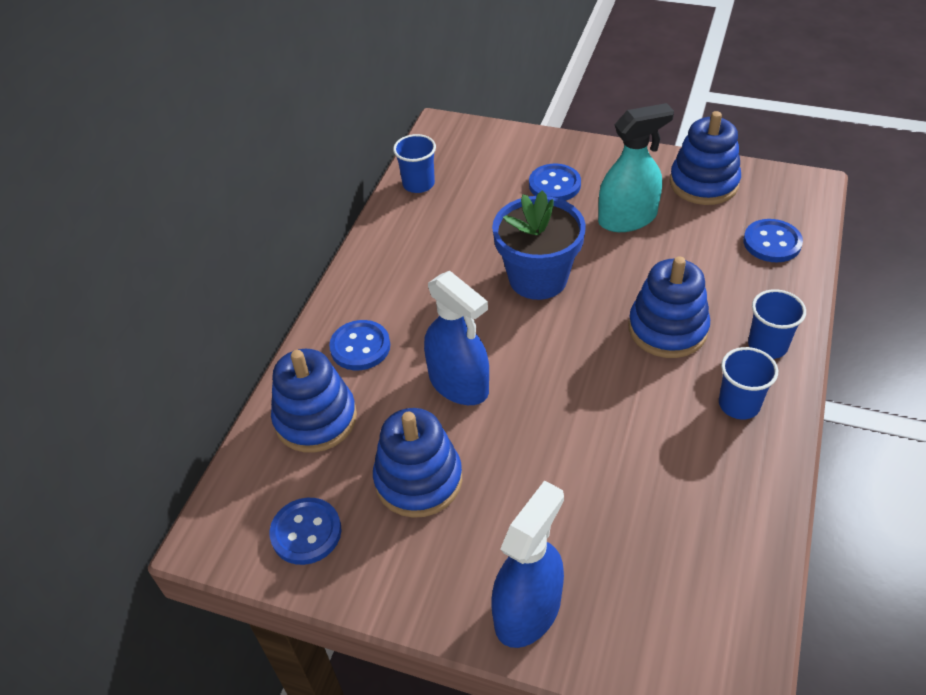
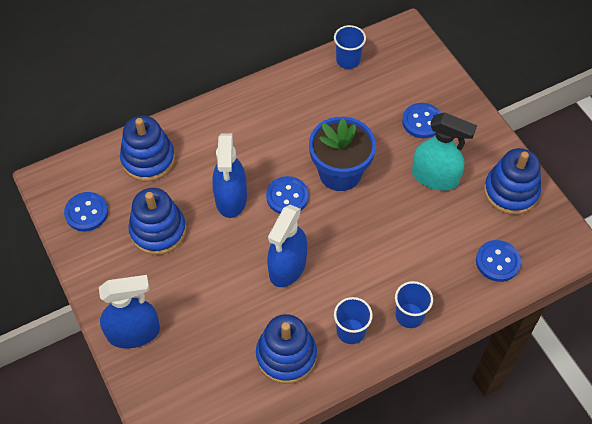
camera: 40 degrees right, 10 degrees up
blue button [329,320,390,370] -> blue button moved to [266,176,309,214]
blue stacking toy [628,256,710,358] -> blue stacking toy moved to [256,314,317,384]
none -> blue spray bottle [267,205,307,287]

